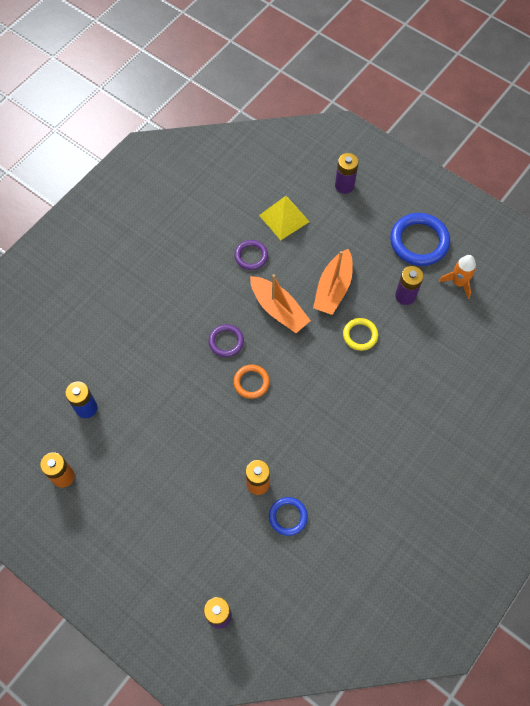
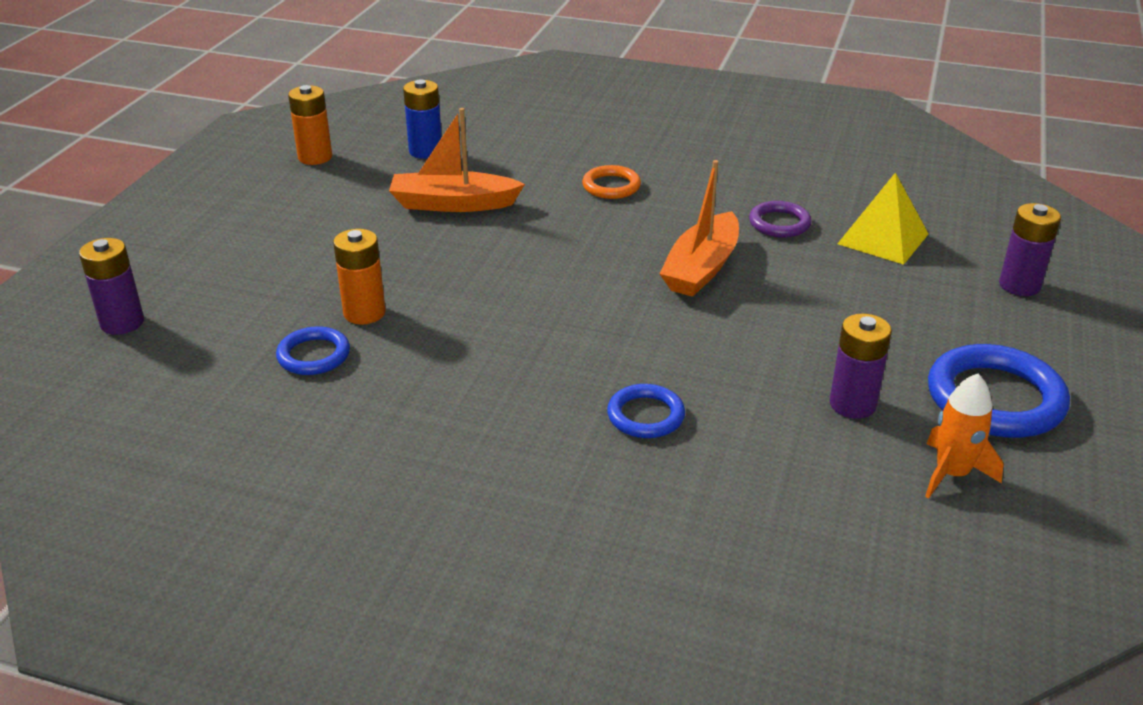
camera: 70 degrees right, 30 degrees down
purple ring [209,324,244,357] -> none
orange ring [233,365,270,399] -> orange ring moved to [582,165,641,199]
orange boat [313,249,353,315] -> orange boat moved to [389,108,525,212]
yellow ring [343,318,378,351] -> none
none -> blue ring [607,384,685,438]

